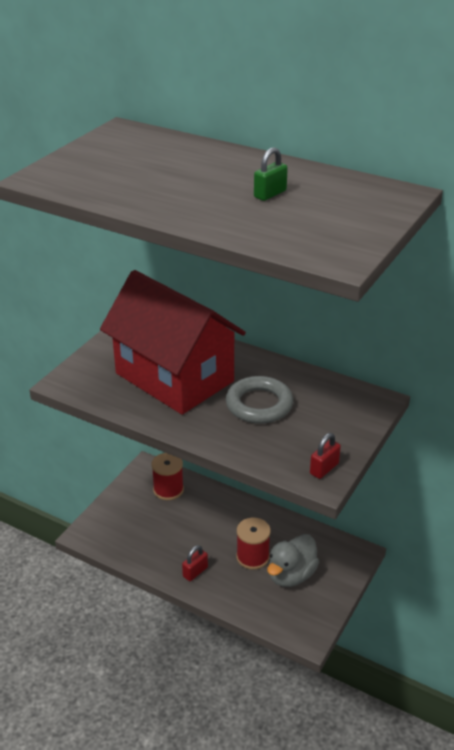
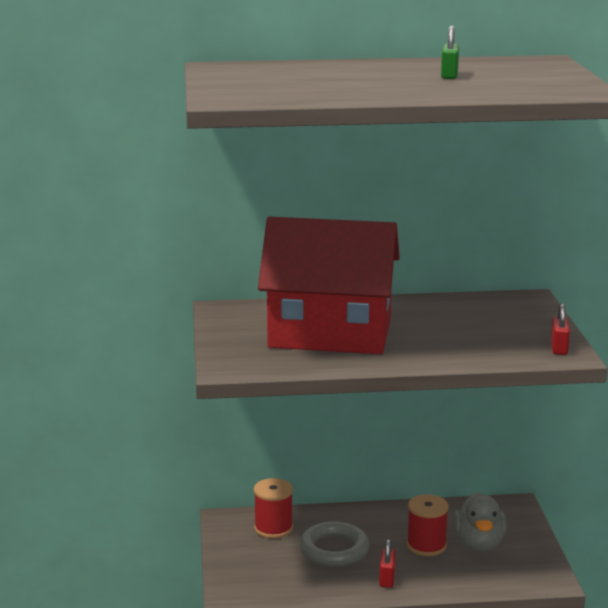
camera: 35 degrees left, 15 degrees down
grey ring [226,376,293,424] -> grey ring moved to [299,521,370,567]

